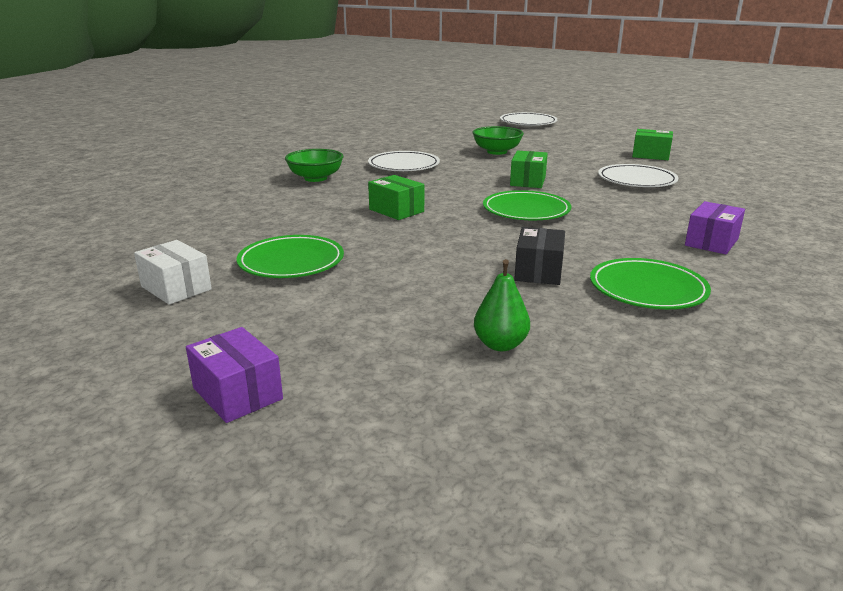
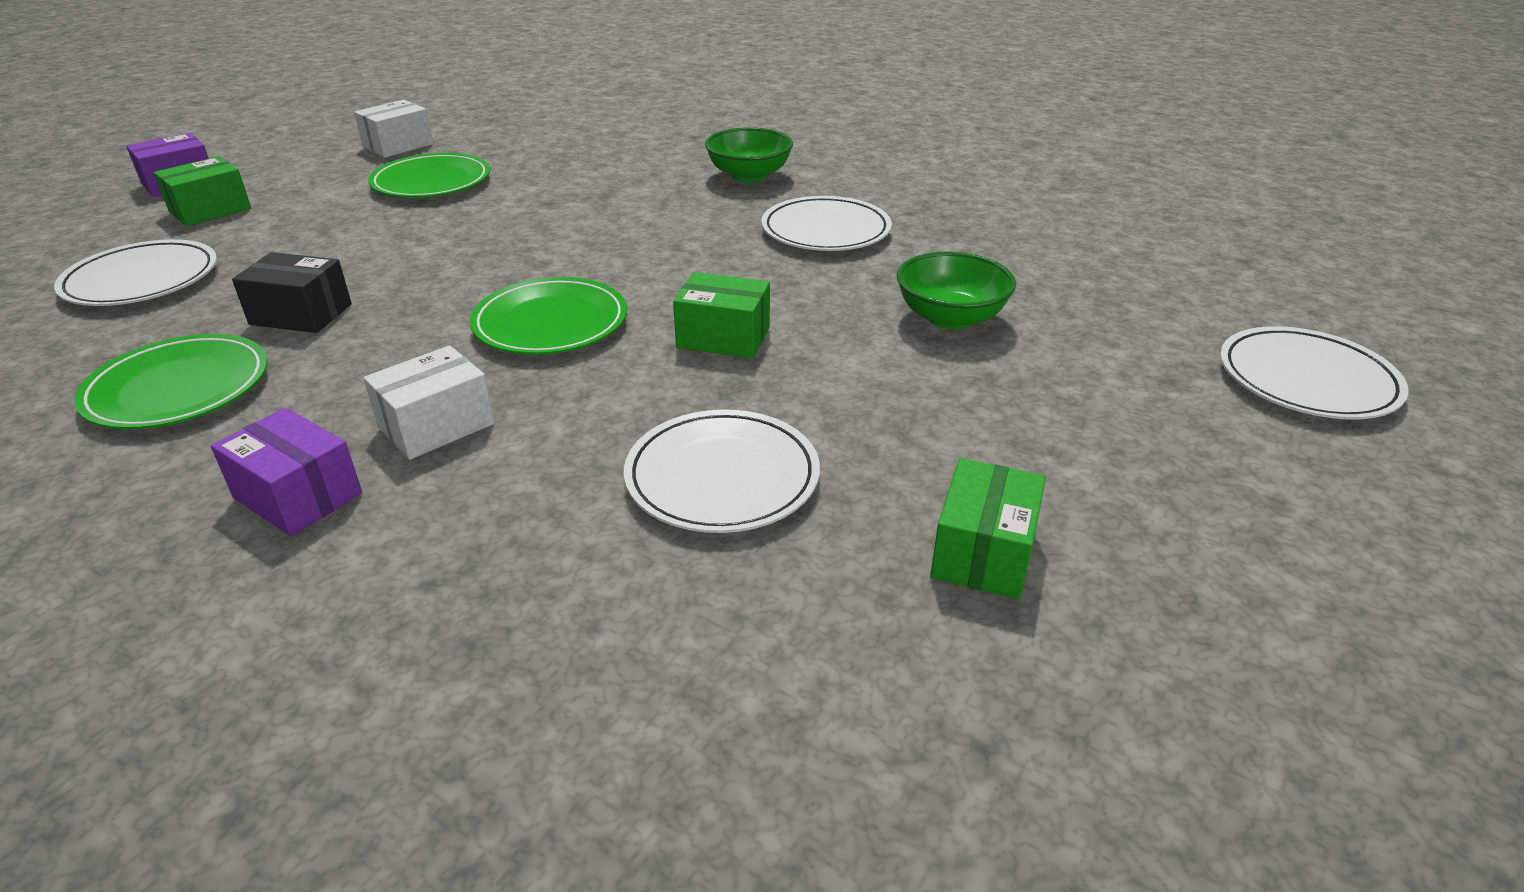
camera: 90 degrees right, 10 degrees up
green box [368,175,424,220] -> green box moved to [154,156,251,226]
green pear [474,259,530,351] -> white plate [54,239,217,306]
none -> white box [363,345,495,460]

